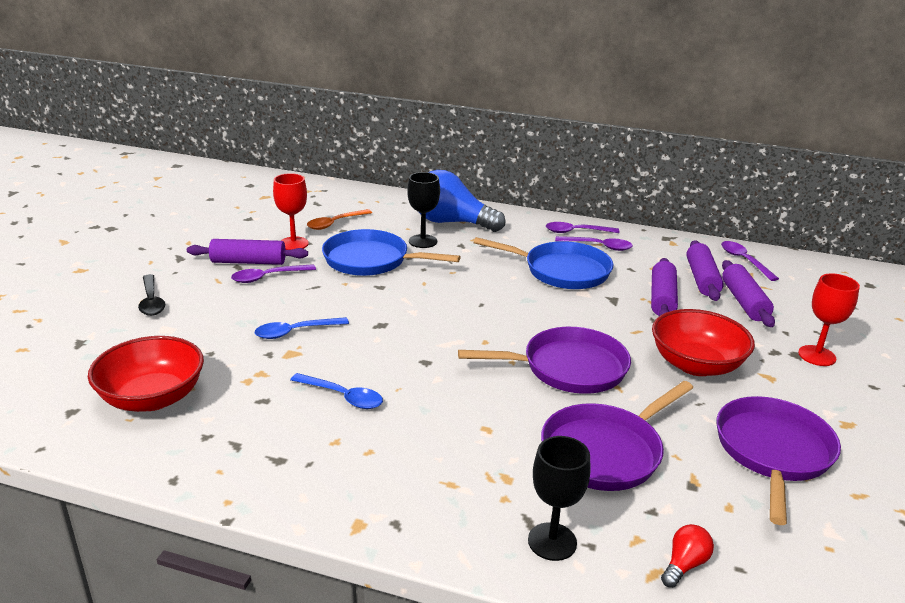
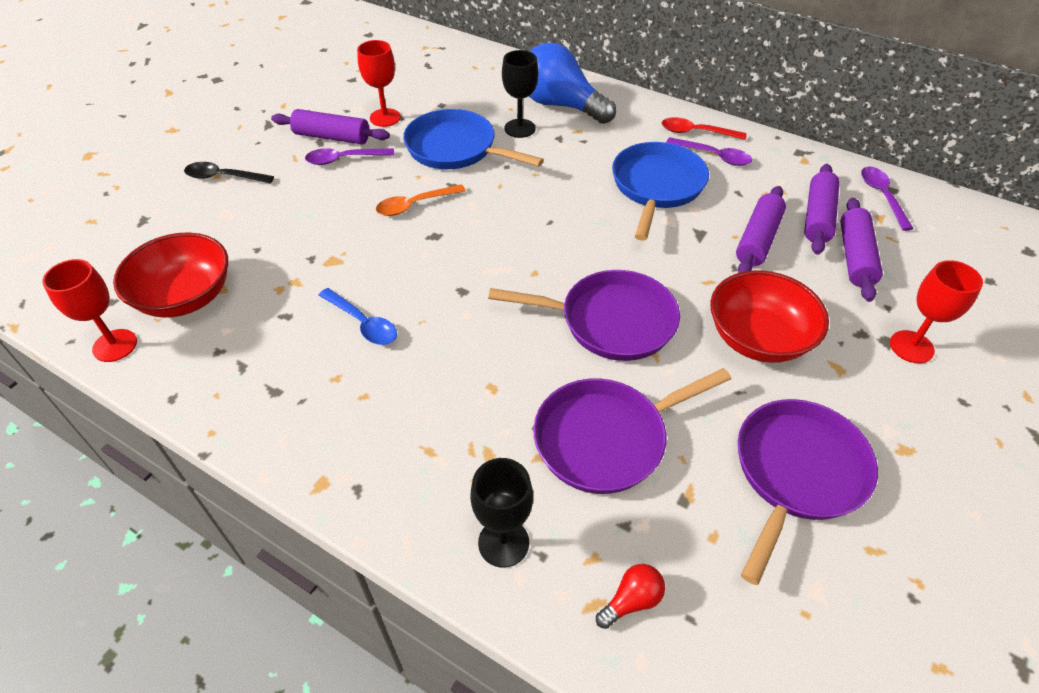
camera: 15 degrees right, 20 degrees up
black spoon [138,274,165,316] -> black spoon turned 105 degrees clockwise [184,162,274,184]
blue spoon [255,317,349,339] -> none
orange spoon [307,209,372,230] -> orange spoon moved to [376,184,466,216]
blue pan [474,237,613,289] -> blue pan turned 105 degrees counterclockwise [612,142,709,241]
purple spoon [546,222,620,233] -> red spoon [662,117,747,140]
none -> red goblet [42,259,137,362]

